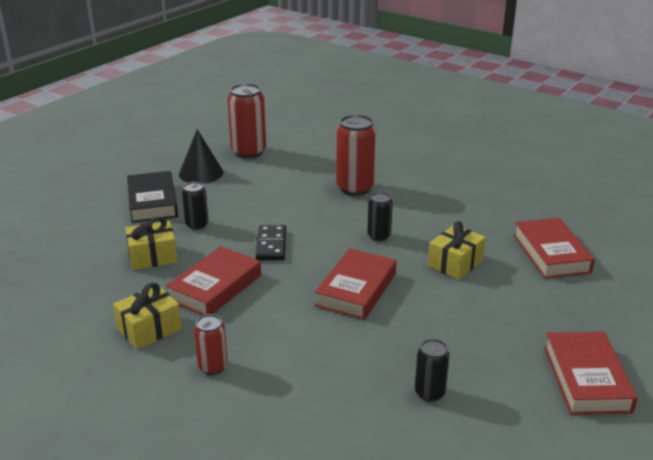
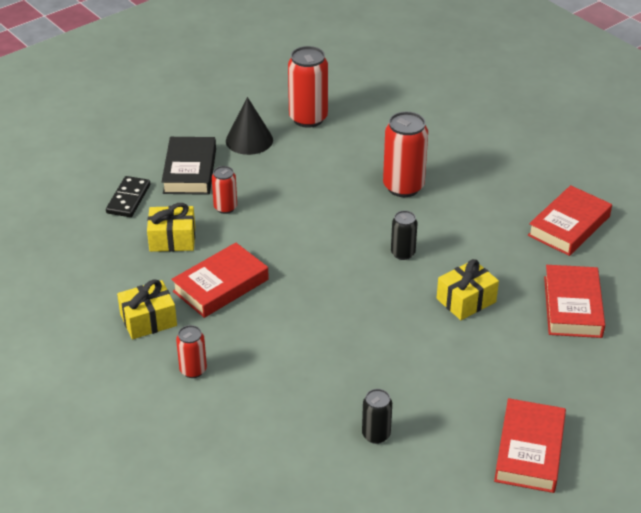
camera: 15 degrees right, 10 degrees up
black can [182,182,209,230] -> red can [212,166,237,214]
black domino [256,225,286,260] -> black domino moved to [106,176,150,217]
red book [315,248,396,320] -> red book moved to [528,185,612,256]

